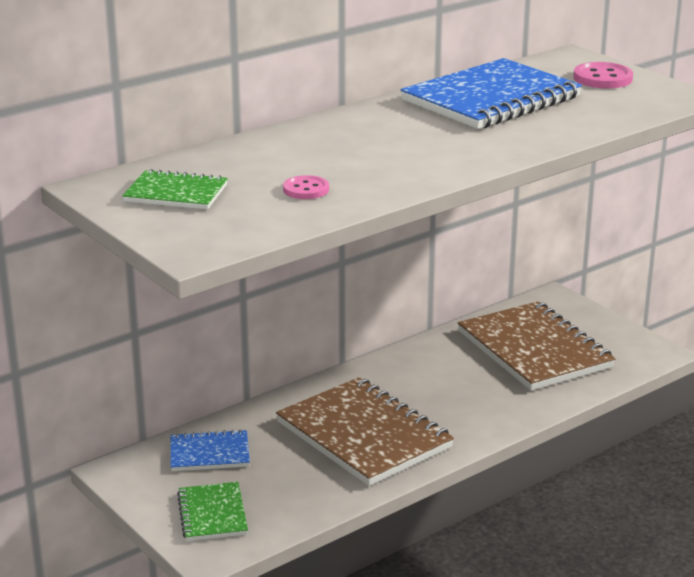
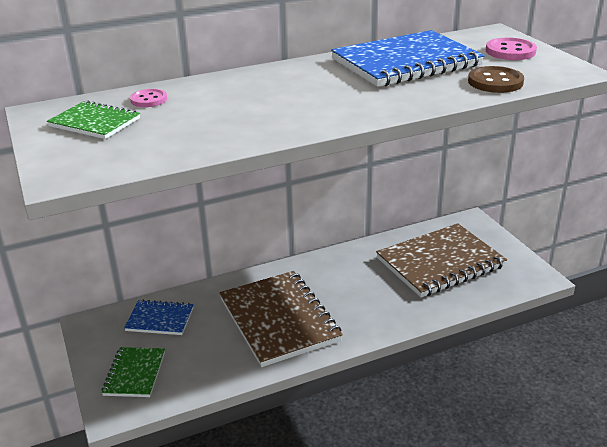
camera: 15 degrees right, 5 degrees up
pink button [283,175,329,199] -> pink button moved to [130,89,167,107]
brown notebook [458,301,616,391] -> brown notebook turned 75 degrees clockwise [376,223,507,297]
none -> brown button [468,66,524,93]

